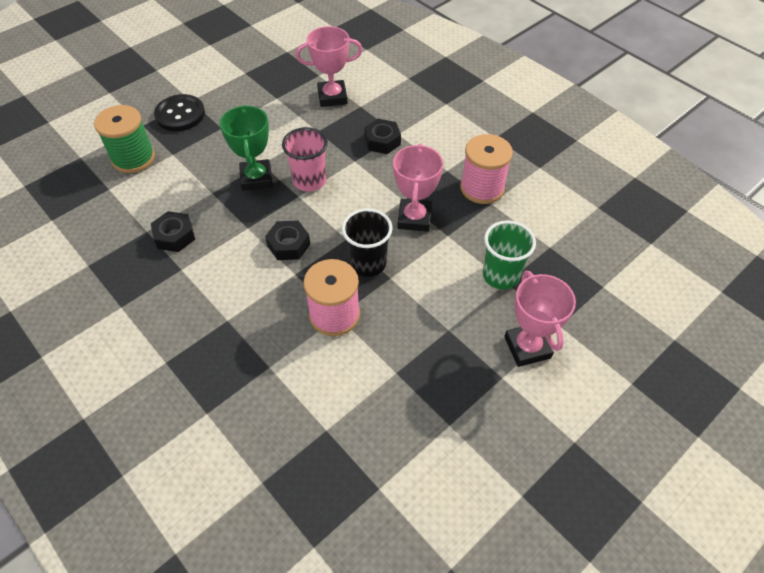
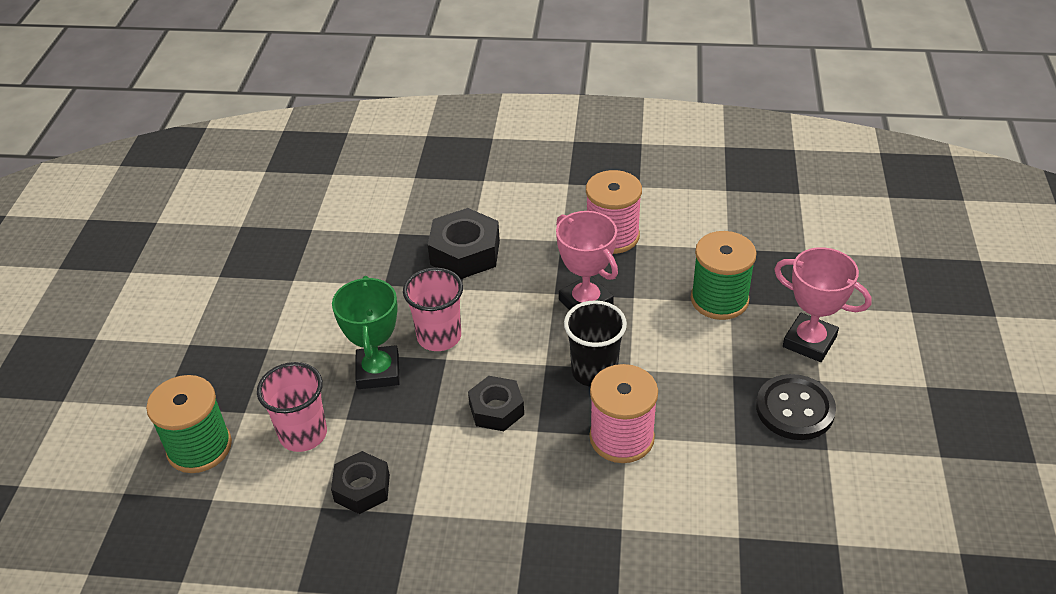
camera: 40 degrees left, 10 degrees down
black button [154,94,205,131] -> black button moved to [756,374,836,440]
green trophy [220,105,272,191] -> green trophy turned 45 degrees clockwise [332,276,400,389]
pink trophy [296,26,362,107] -> none
black nut [364,119,401,154] -> black nut [428,208,500,279], size x1.52
green cup [483,220,536,289] -> green spool [691,231,756,320]
none -> pink cup [257,362,327,452]

